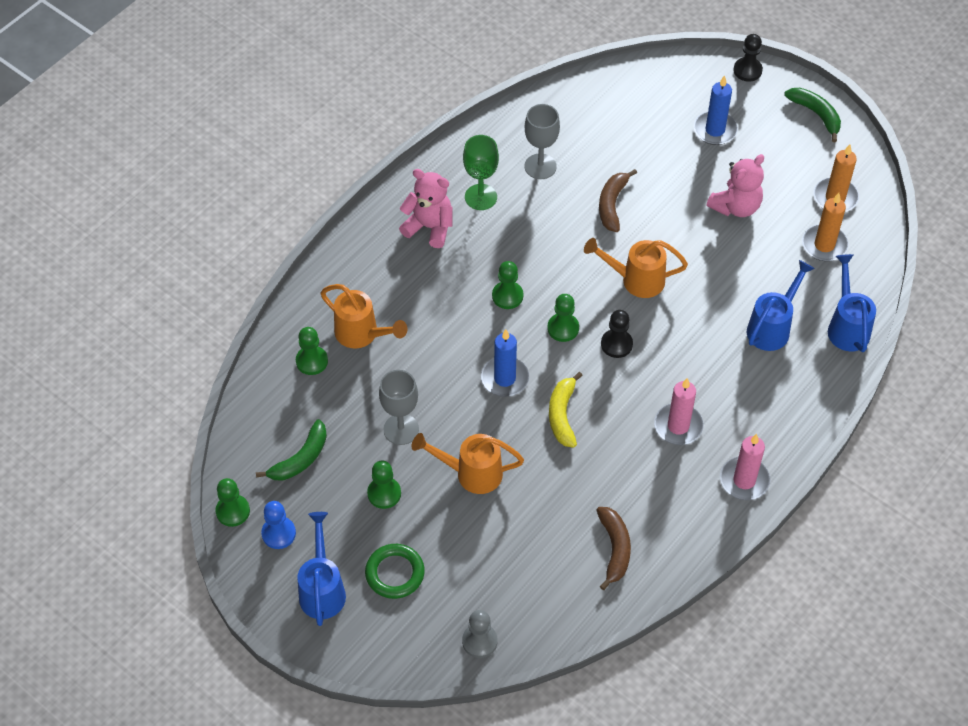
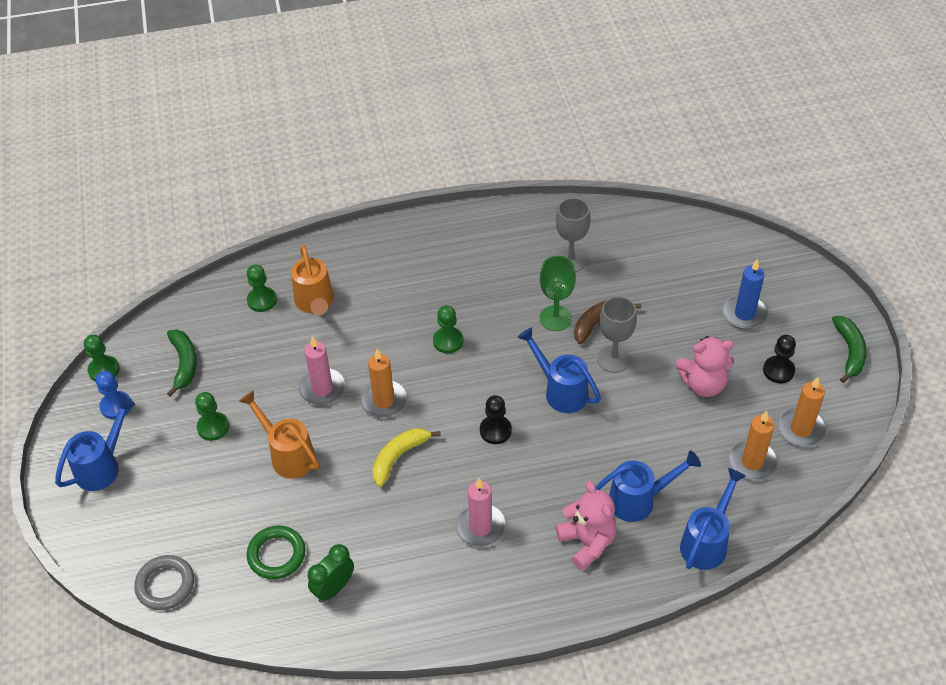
camera: 40 degrees right, 5 degrees down
green banana [256,419,327,480] -> green banana turned 90 degrees counterclockwise [167,330,197,397]
green ring [365,544,425,599] -> green ring moved to [247,525,305,579]
grey goblet [379,370,419,445] -> grey goblet moved to [597,296,637,373]
pink teddy bear [399,169,452,248] -> pink teddy bear moved to [556,481,617,571]
grey pawn [462,610,497,658] -> grey ring [134,555,194,610]
green goblet [463,135,499,210] -> green goblet moved to [540,256,576,331]
blue candle [481,330,529,397] -> orange candle [360,349,407,418]
green pawn [547,294,579,342] -> none
orange watering can [584,238,688,298] -> blue watering can [518,327,601,413]
brown banana [596,507,631,590] -> green clock [308,544,354,603]
pink candle [720,434,770,500] -> pink candle moved to [299,336,346,405]
black pawn [733,34,763,82] -> black pawn moved to [763,335,796,383]

